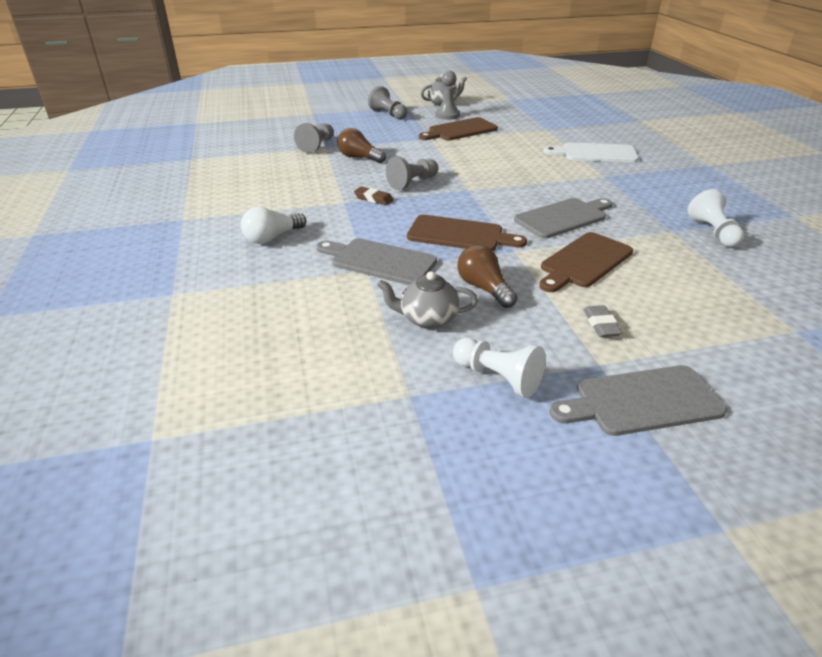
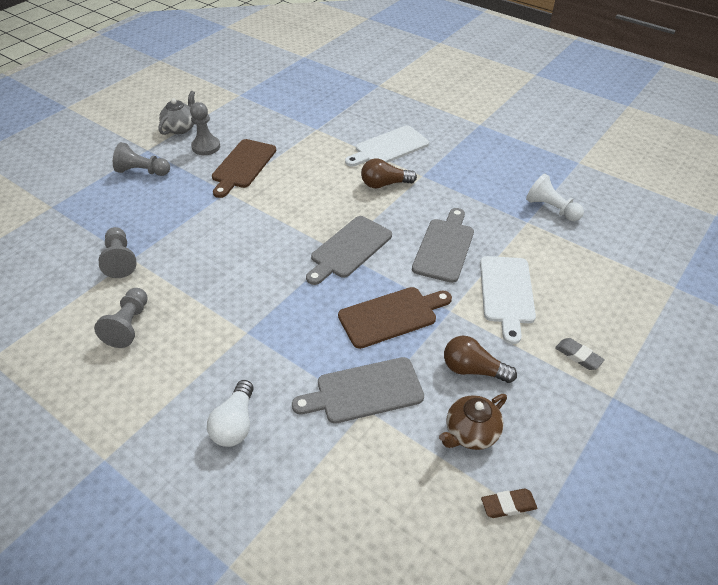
camera: 40 degrees left, 10 degrees up
brown light bulb [337,128,386,163] -> brown light bulb moved to [361,158,417,188]
brown eraser [354,187,394,205] -> brown eraser moved to [481,489,537,518]
grey teapot [377,271,478,329] -> brown teapot [439,394,507,450]
grey pawn [386,156,439,190] -> grey pawn moved to [94,288,148,348]
white pawn [453,338,546,398] -> none
brown cutting board [539,232,633,292] -> white cutting board [480,256,536,344]
grey cutting board [550,365,727,436] -> grey cutting board moved to [306,216,392,285]

